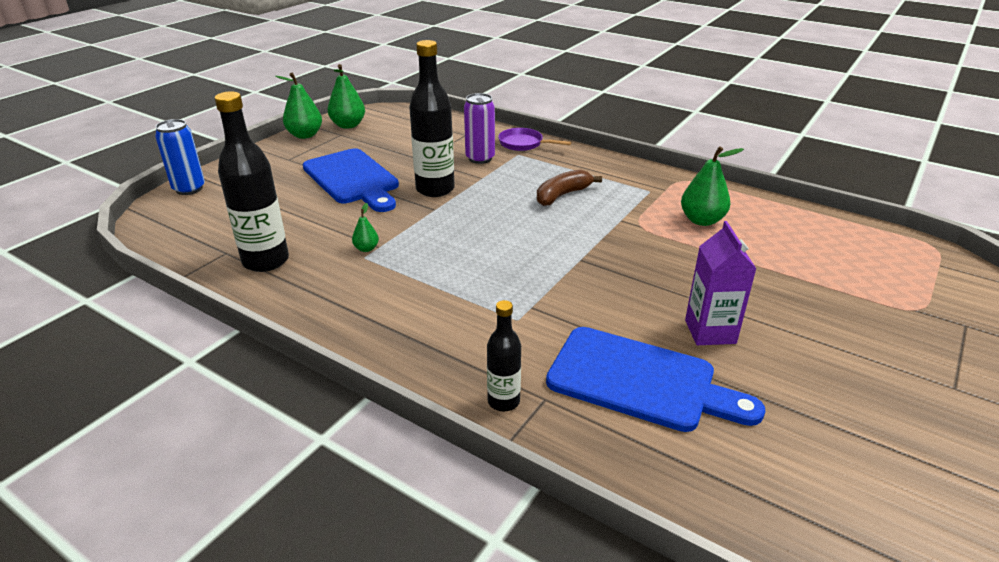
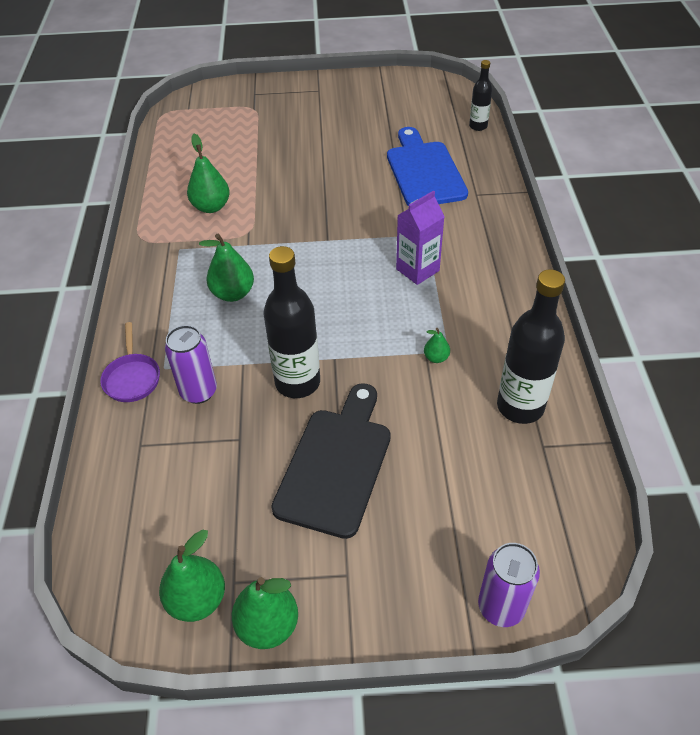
camera: 125 degrees left, 15 degrees up
blue can [155,119,205,195] -> purple can [478,543,540,627]
blue cutting board [303,148,399,212] -> black cutting board [271,383,391,539]
black bottle [487,300,521,411] -> black bottle moved to [469,60,492,131]
brown banana [537,170,602,206] -> green pear [199,234,254,302]
purple carton [685,221,756,345] -> purple carton moved to [396,190,445,285]

